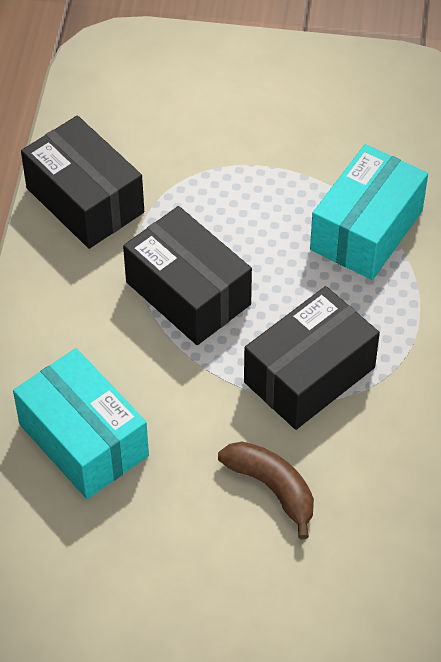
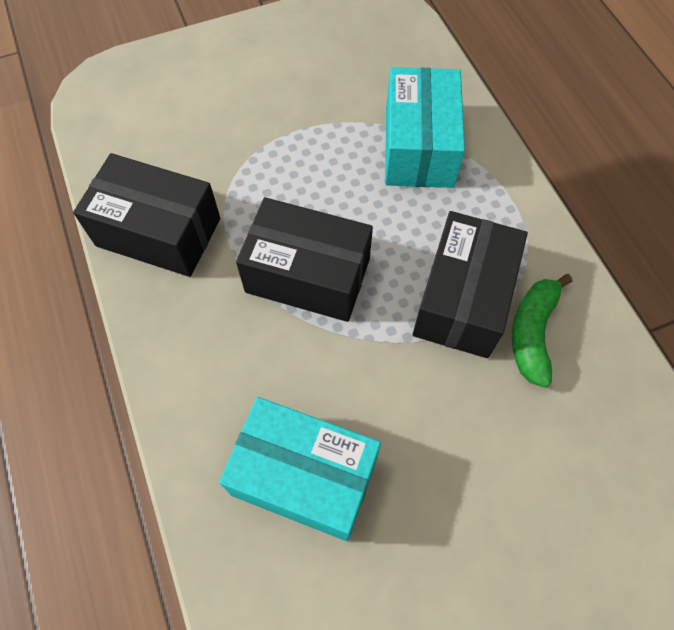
camera: 30 degrees left, 10 degrees up
brown banana [218,442,314,539] -> none
none -> green banana [512,274,572,388]

